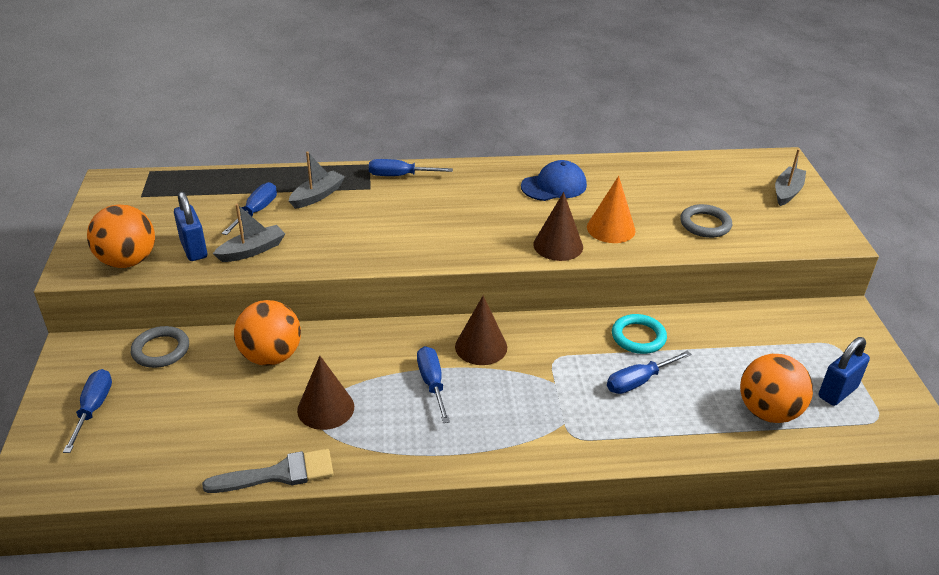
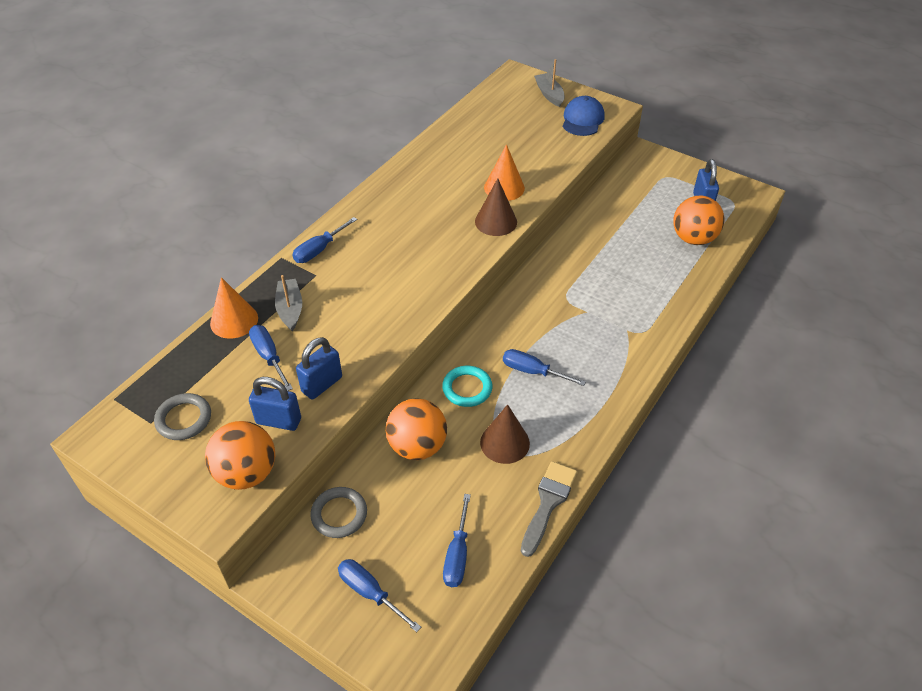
camera: 50 degrees left, 10 degrees up
grey boat [213,204,285,262] -> blue padlock [296,337,342,400]
brown cone [455,296,507,365] -> none
blue cap [521,160,587,201] -> blue cap moved to [563,96,605,136]
blue screwdriver [607,351,692,394] -> blue screwdriver moved to [443,494,471,587]
turquoise ring [612,314,667,354] -> turquoise ring moved to [442,366,492,407]
grey ring [680,204,732,238] -> grey ring moved to [154,393,211,440]
none -> orange cone [210,277,258,339]

